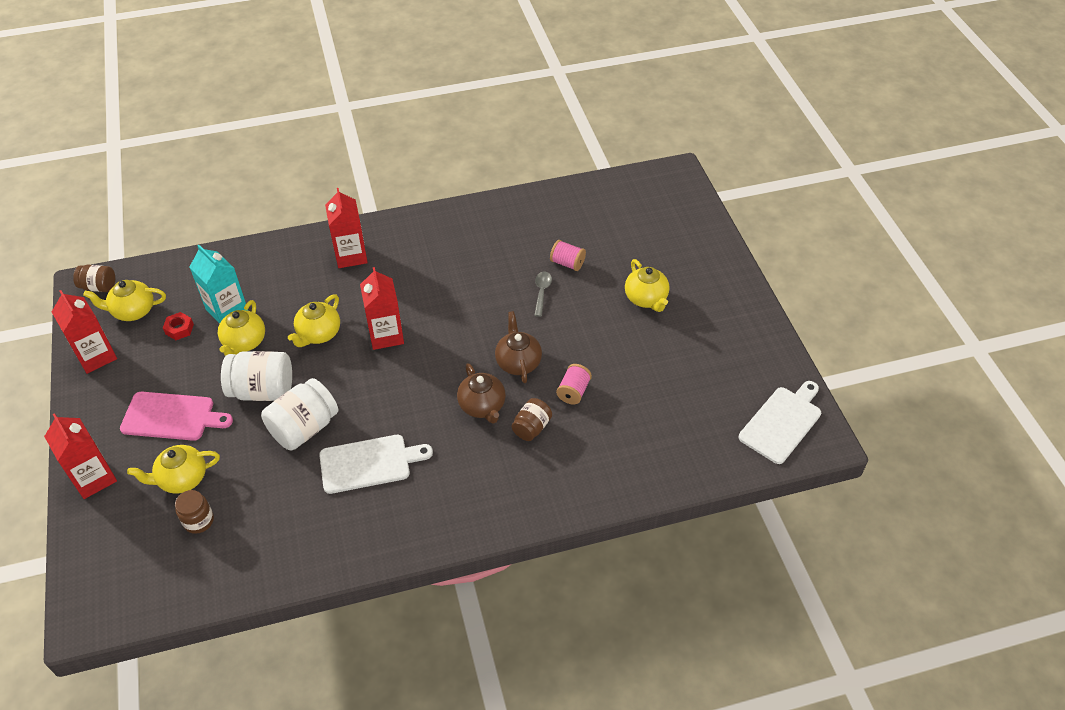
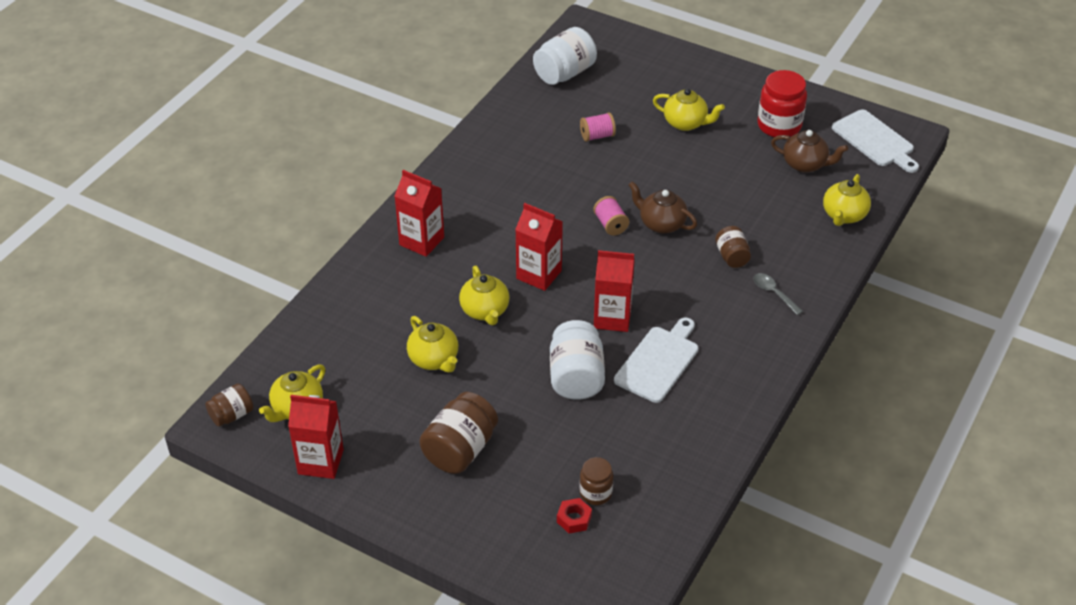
camera: 45 degrees left, 5 degrees down
red carton [44,413,117,499] -> red carton moved to [594,250,635,332]
pink cutting board [120,392,233,441] -> brown jar [419,392,498,474]
yellow teapot [127,445,220,493] -> yellow teapot moved to [823,174,871,226]
red nut [163,312,194,340] -> red nut moved to [557,498,592,533]
turquoise carton [189,245,248,324] -> none
white jar [221,351,292,401] -> white jar moved to [533,27,597,85]
brown teapot [457,363,506,424] -> brown teapot moved to [771,130,848,173]
grey spoon [534,272,552,317] -> grey spoon moved to [753,273,803,315]
pink spool [556,364,592,404] -> pink spool moved to [593,196,629,235]
white cutting board [739,381,821,464] -> white cutting board turned 150 degrees clockwise [832,109,919,173]
none -> red jar [758,70,807,137]

